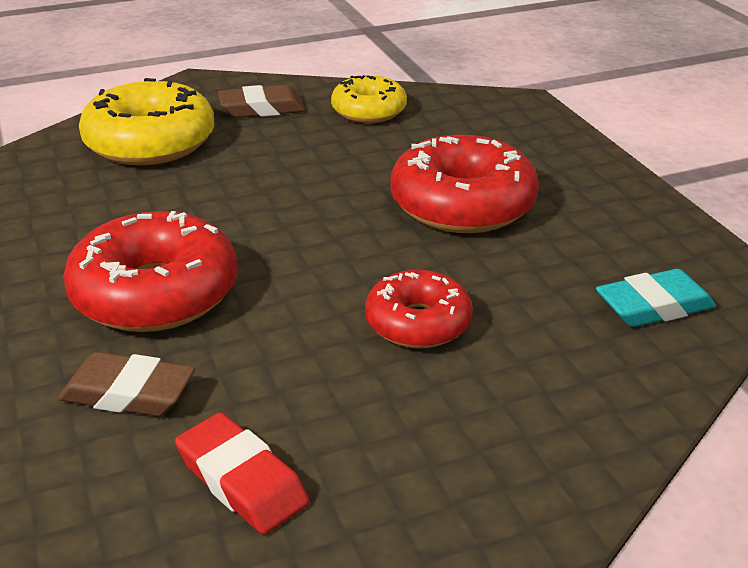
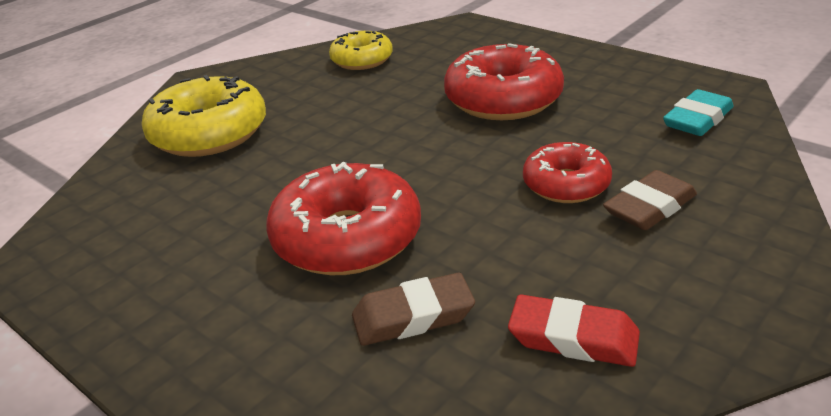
camera: 25 degrees left, 0 degrees up
brown eraser [218,85,305,118] -> brown eraser moved to [603,170,697,230]

